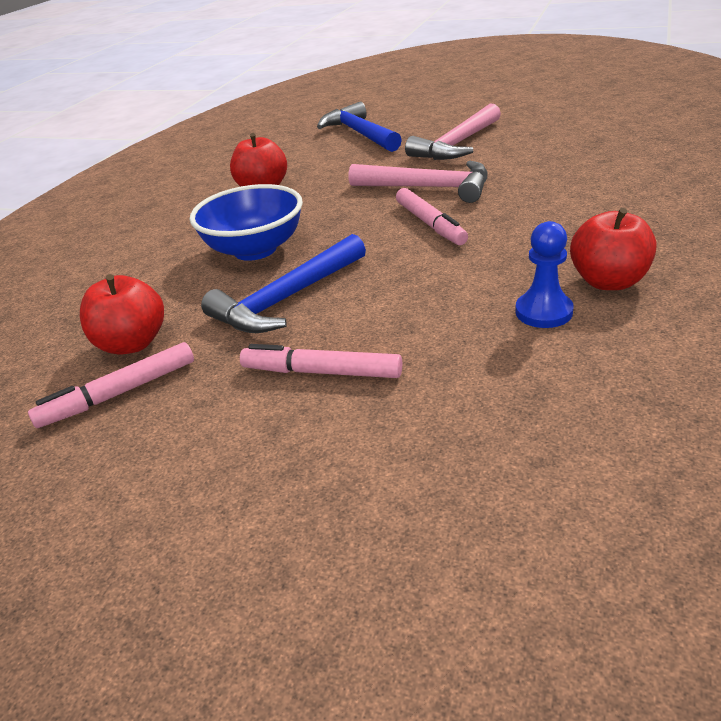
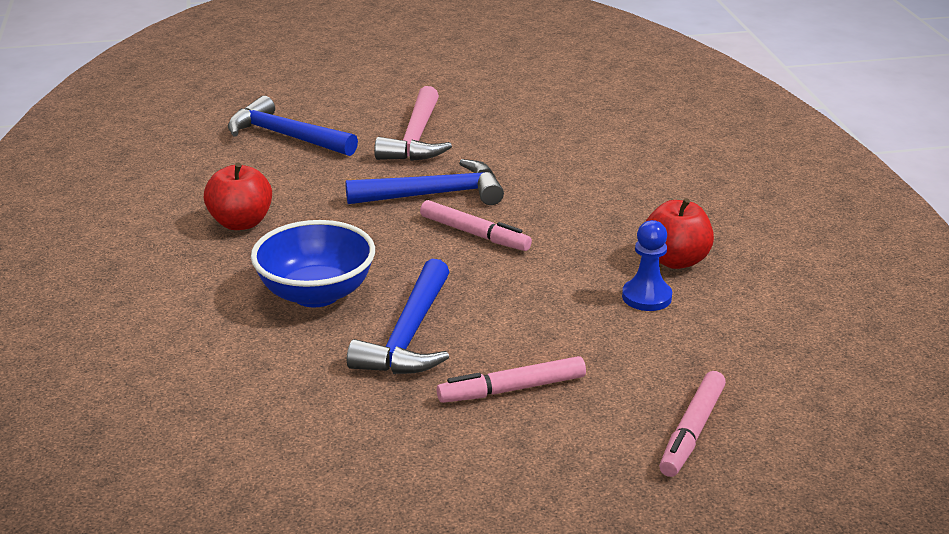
camera: 35 degrees left, 5 degrees down
pink marker [28,342,194,428] -> pink marker moved to [659,371,726,477]
red apple [80,274,164,355] -> none
pink hammer [349,161,488,203] -> blue hammer [345,159,504,205]

